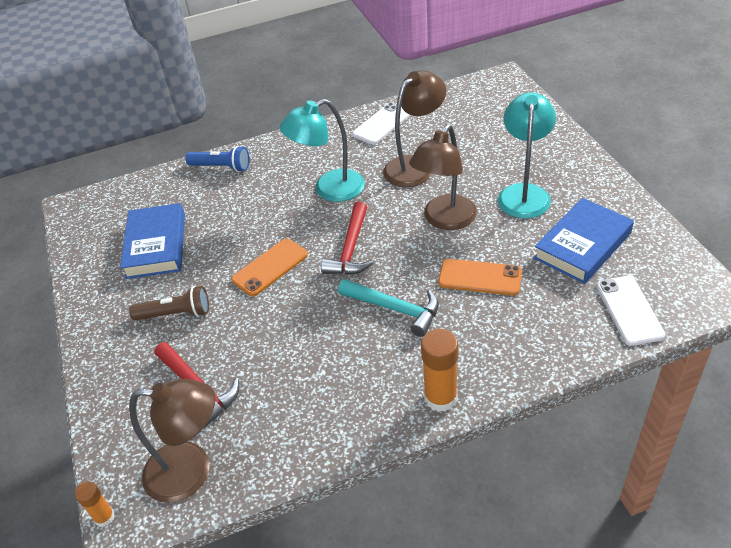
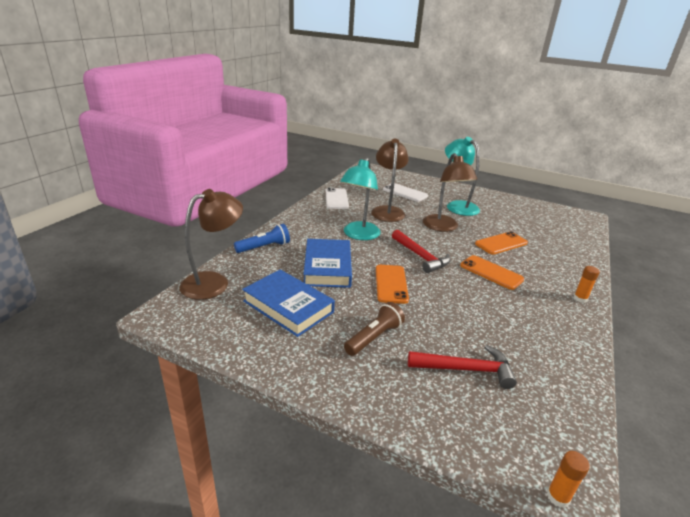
camera: 50 degrees left, 15 degrees down
brown lamp [129,379,215,503] -> brown lamp moved to [179,189,243,300]
turquoise hammer [338,279,439,337] -> orange phone [460,255,524,290]
orange glue stick [421,329,458,412] -> orange glue stick [574,266,600,303], size x0.57
blue book [534,198,634,284] -> blue book moved to [303,239,352,288]
white phone [596,276,665,346] -> white phone moved to [383,183,428,202]

